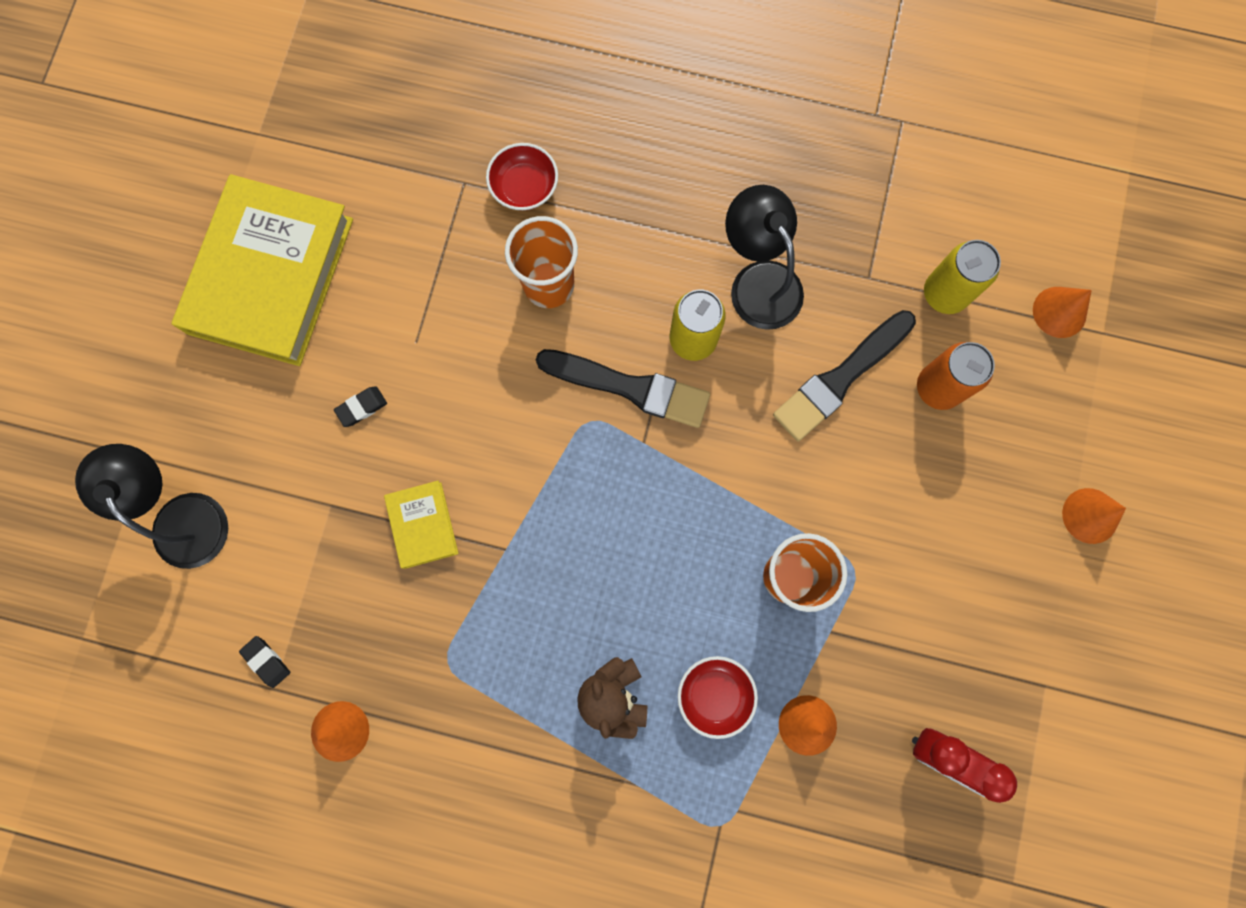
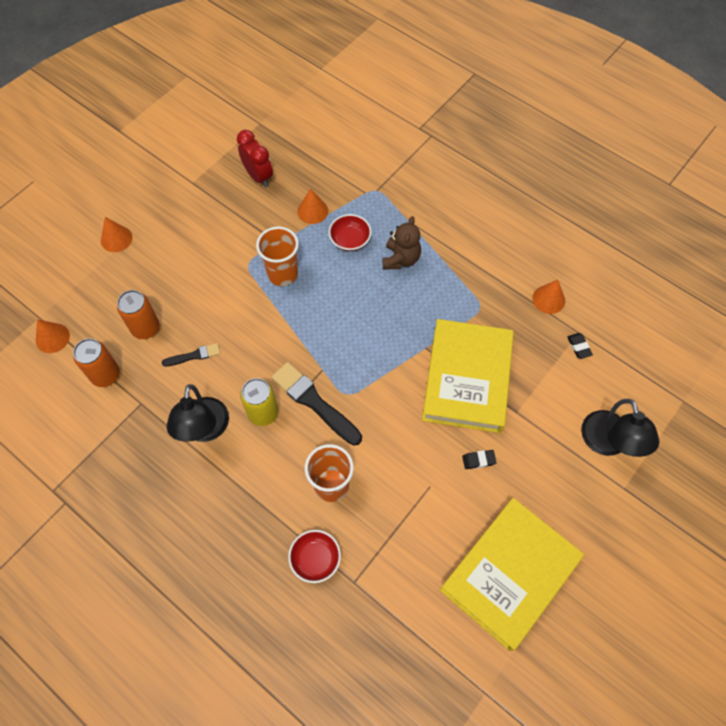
camera: 155 degrees left, 15 degrees down
yellow book [384,481,459,569] -> yellow book [422,319,514,433], size x2.26
black brush [773,310,916,441] -> black brush [162,343,220,367], size x0.53
yellow can [924,240,1001,314] -> orange can [73,338,120,387]

